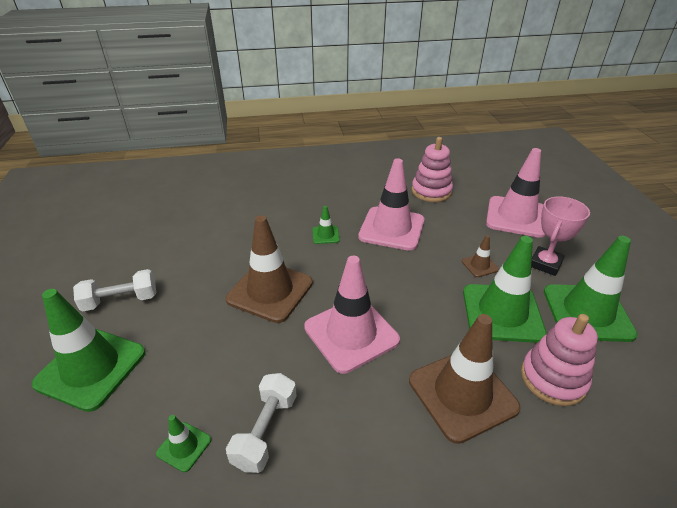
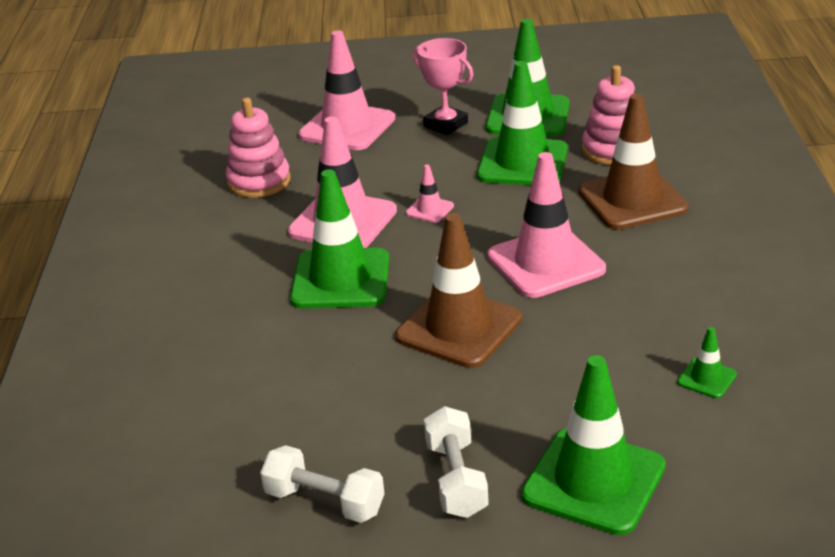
camera: 80 degrees left, 5 degrees down
white dumbbell [226,373,297,473] -> white dumbbell moved to [260,445,385,523]
green traffic cone [312,206,340,244] -> green traffic cone [290,169,389,309], size x2.25
brown traffic cone [462,235,499,277] -> none
none -> pink traffic cone [406,165,454,223]

